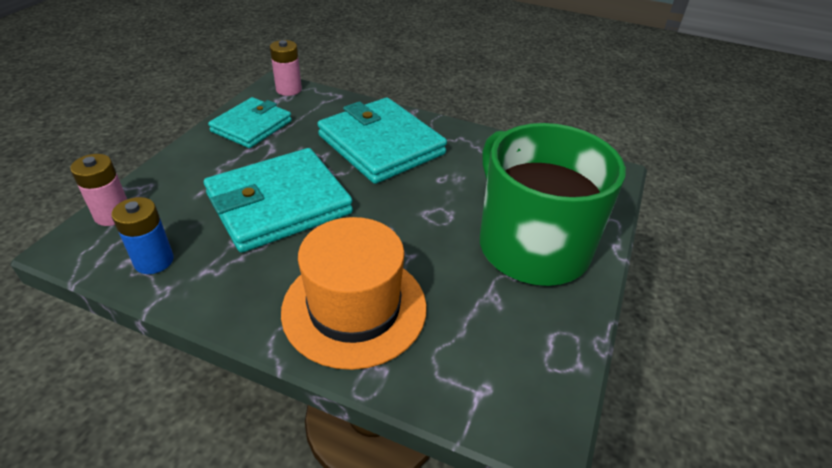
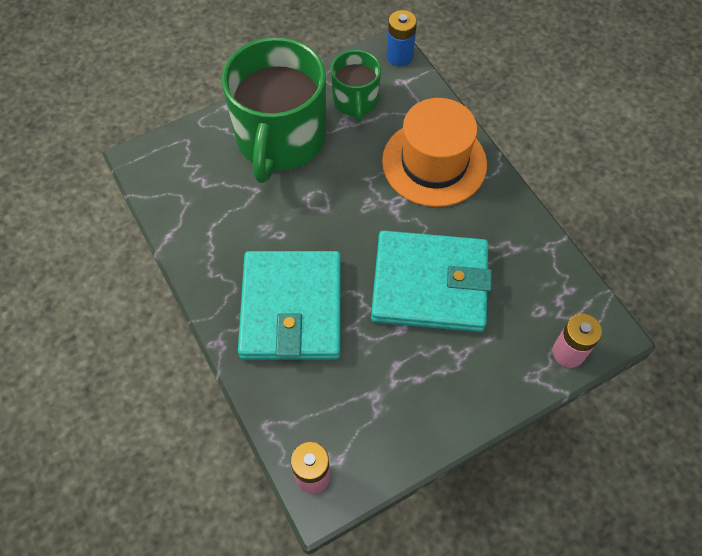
camera: 140 degrees left, 20 degrees up
blue battery [112,197,174,274] -> blue battery moved to [387,10,417,66]
turquoise wallet [208,97,292,148] -> none
none -> green mug [331,50,381,121]

